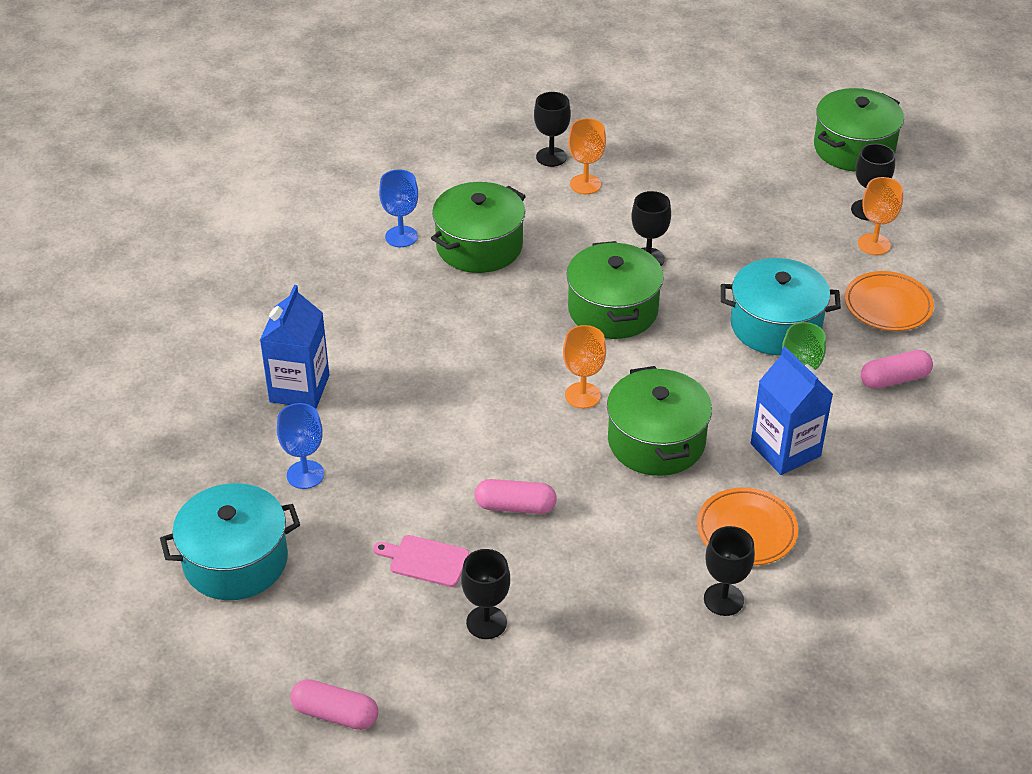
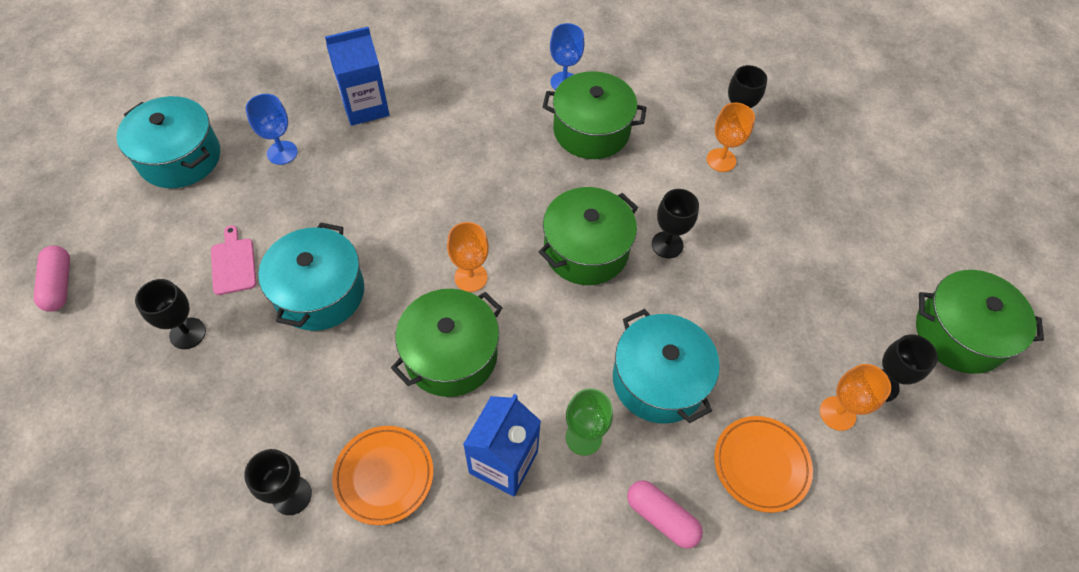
camera: 55 degrees right, 15 degrees up
pink capsule [475,479,557,514] -> turquoise pot [258,222,364,331]

